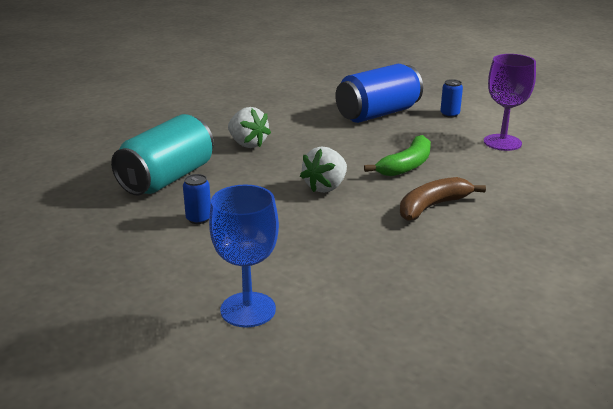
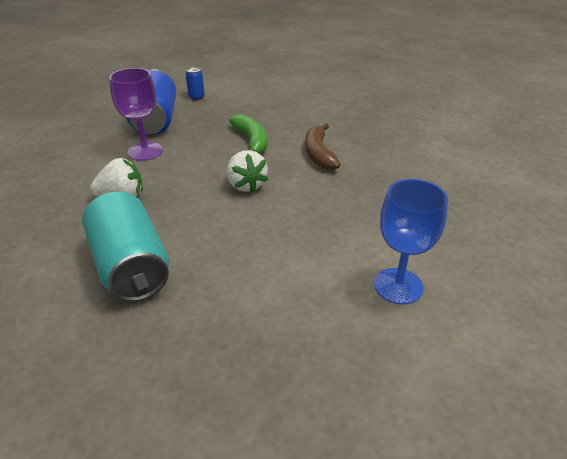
camera: 60 degrees left, 10 degrees up
blue can [183,174,211,224] -> none
purple goblet [484,54,536,151] -> purple goblet moved to [109,68,163,161]

